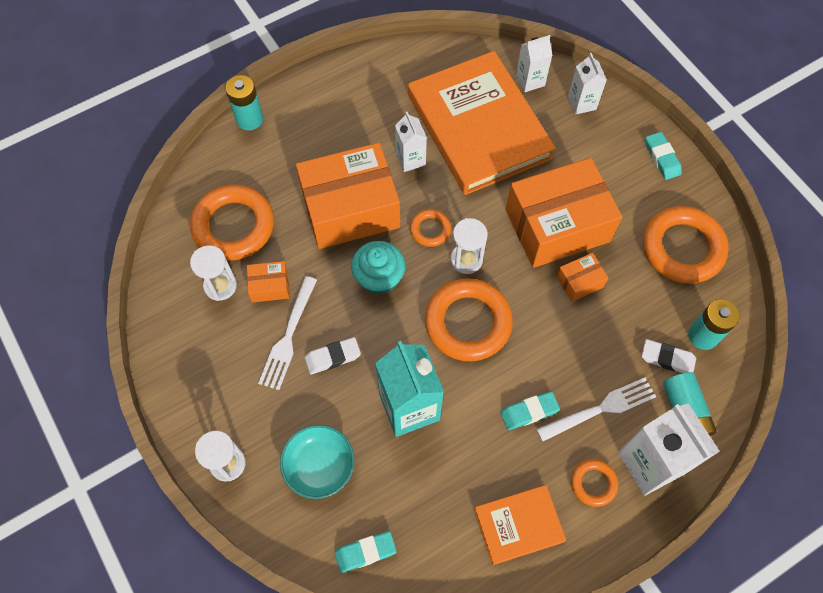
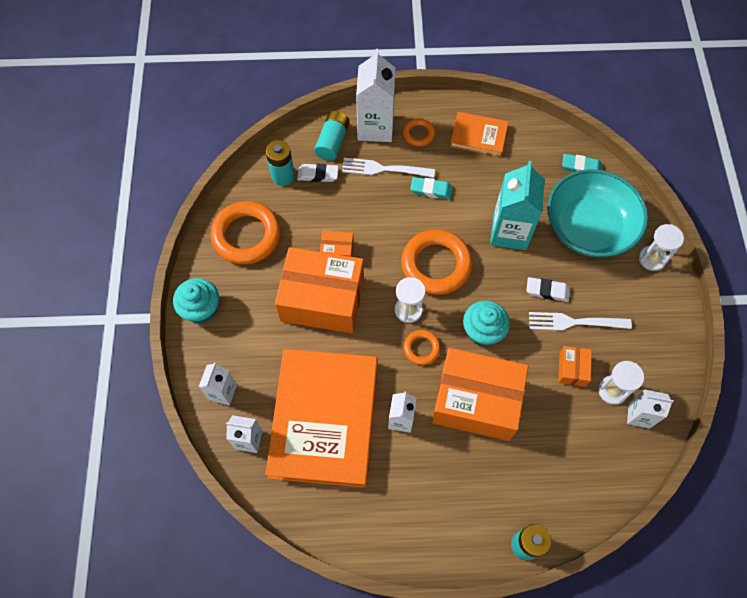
camera: 150 degrees left, 0 degrees up
orange ring [190,185,274,261] -> none
orange box [247,261,289,302] -> orange box turned 75 degrees clockwise [558,346,592,387]
white fork [258,276,317,390] -> white fork turned 135 degrees counterclockwise [529,312,632,331]
turquoise bowl [280,425,355,499] -> turquoise bowl [547,169,648,257], size x1.80
white eraser [642,339,696,373] -> white eraser turned 45 degrees counterclockwise [297,164,339,182]
turquoise eraser [646,132,682,180] -> turquoise cupcake [173,278,219,324]
none -> white carton [627,389,674,429]

